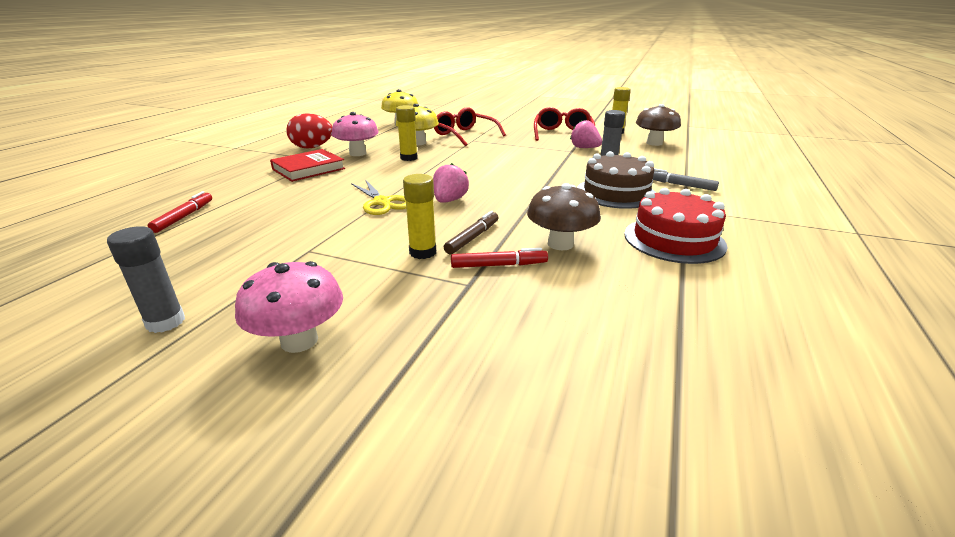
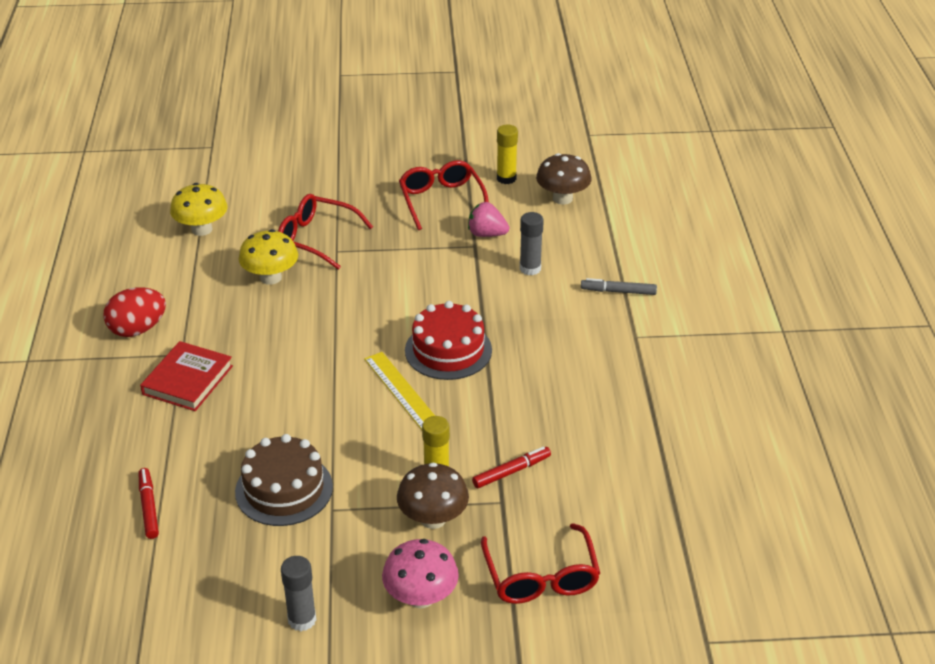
camera: 25 degrees left, 10 degrees up
pink mushroom [332,112,379,156] -> none
yellow scissors [351,179,406,215] -> none
yellow glue stick [396,105,418,161] -> none
pink strawberry [433,163,469,203] -> yellow ruler [364,352,435,430]
brown marker [444,211,498,254] -> none
brown mushroom [527,183,601,250] -> brown mushroom moved to [397,463,469,529]
brown cake [577,151,656,209] -> brown cake moved to [235,434,333,526]
red cake [624,188,727,264] -> red cake moved to [405,301,492,380]
none -> red glasses [481,523,600,604]

